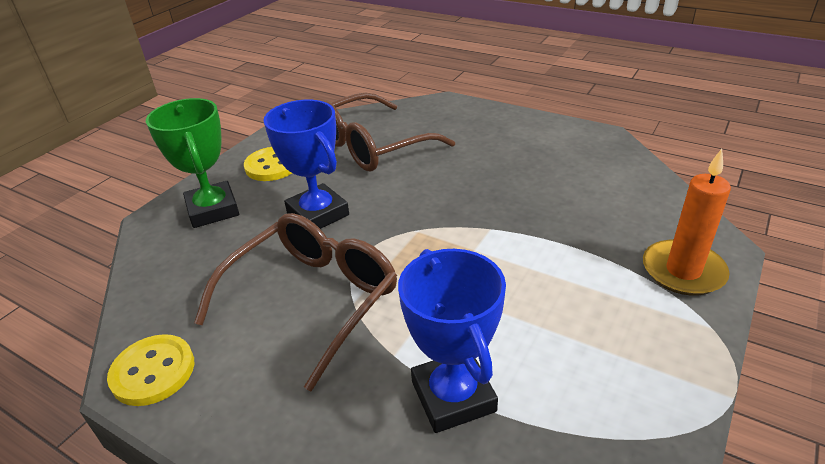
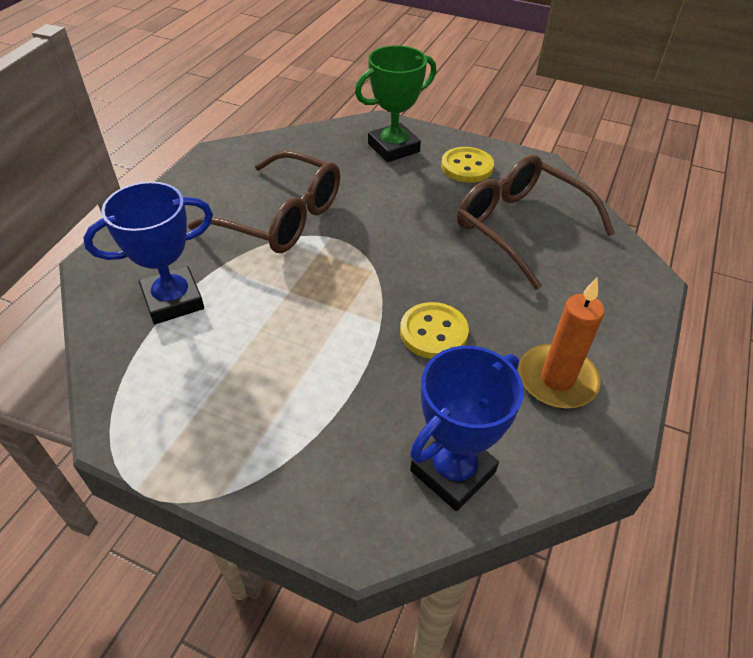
camera: 80 degrees right, 10 degrees up
yellow button [107,334,194,406] -> yellow button moved to [400,302,469,359]
blue trophy [263,100,349,229] -> blue trophy moved to [410,346,524,511]
orange candle [643,149,731,296] -> orange candle moved to [519,277,605,409]

